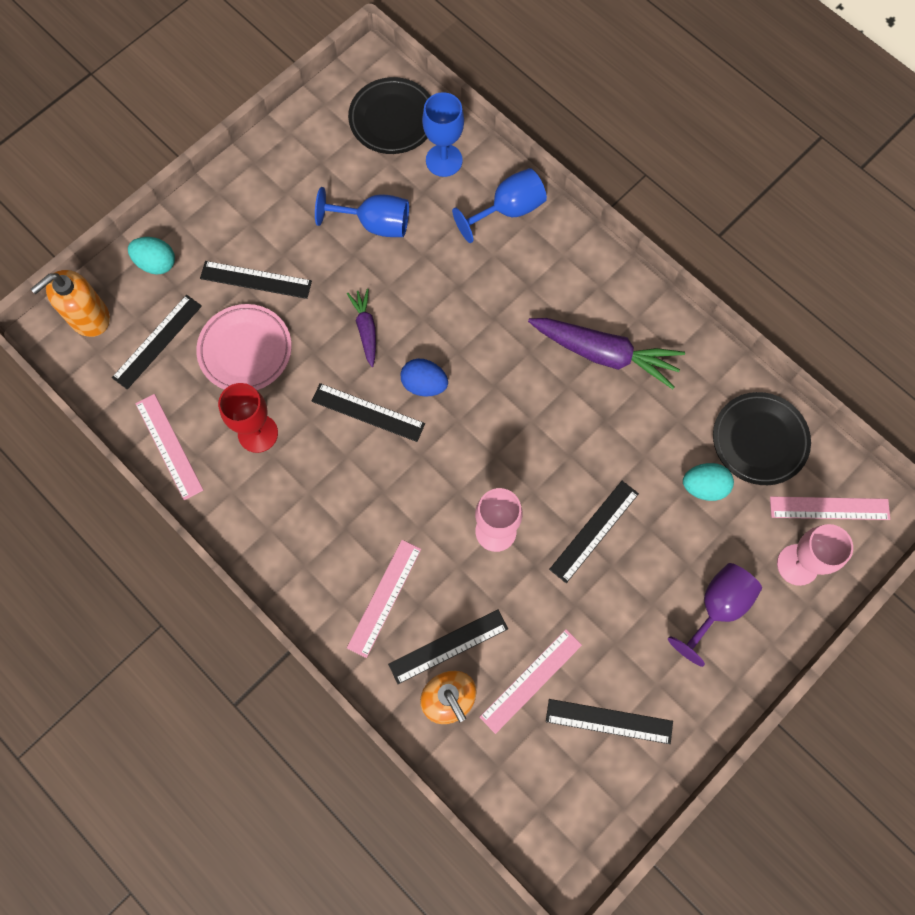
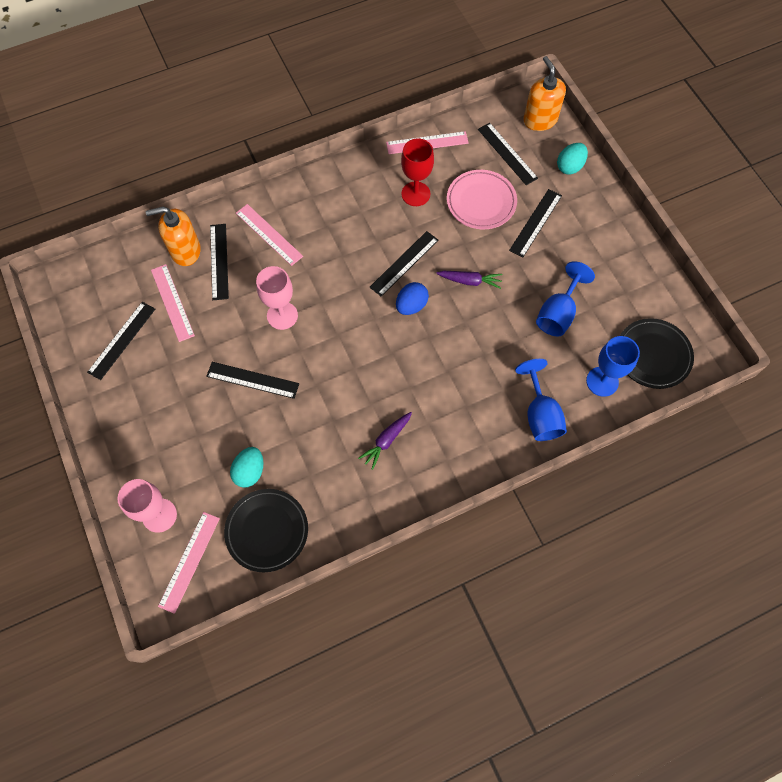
camera: 110 degrees right, 5 degrees down
purple carrot [528,318,685,389] -> purple carrot [358,412,412,470], size x0.54
black ruler [549,481,639,583] -> black ruler turned 45 degrees counterclockwise [206,362,299,399]
purple goblet [668,563,762,667] -> none

